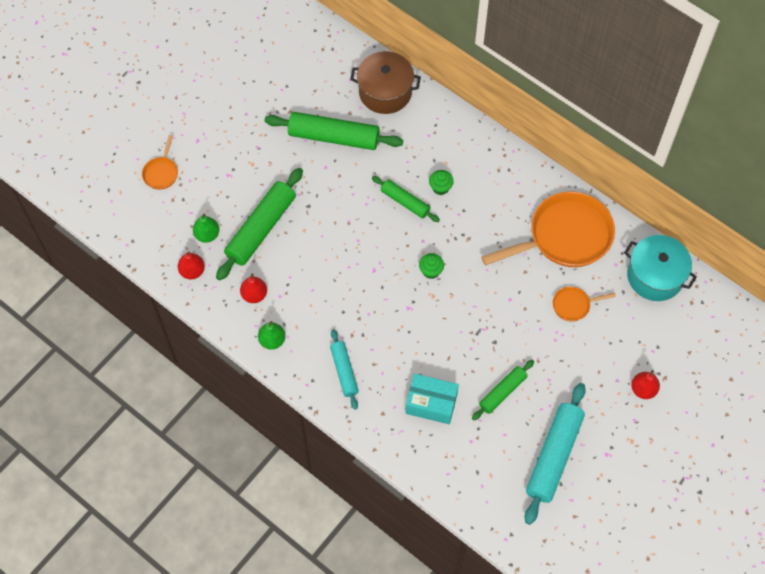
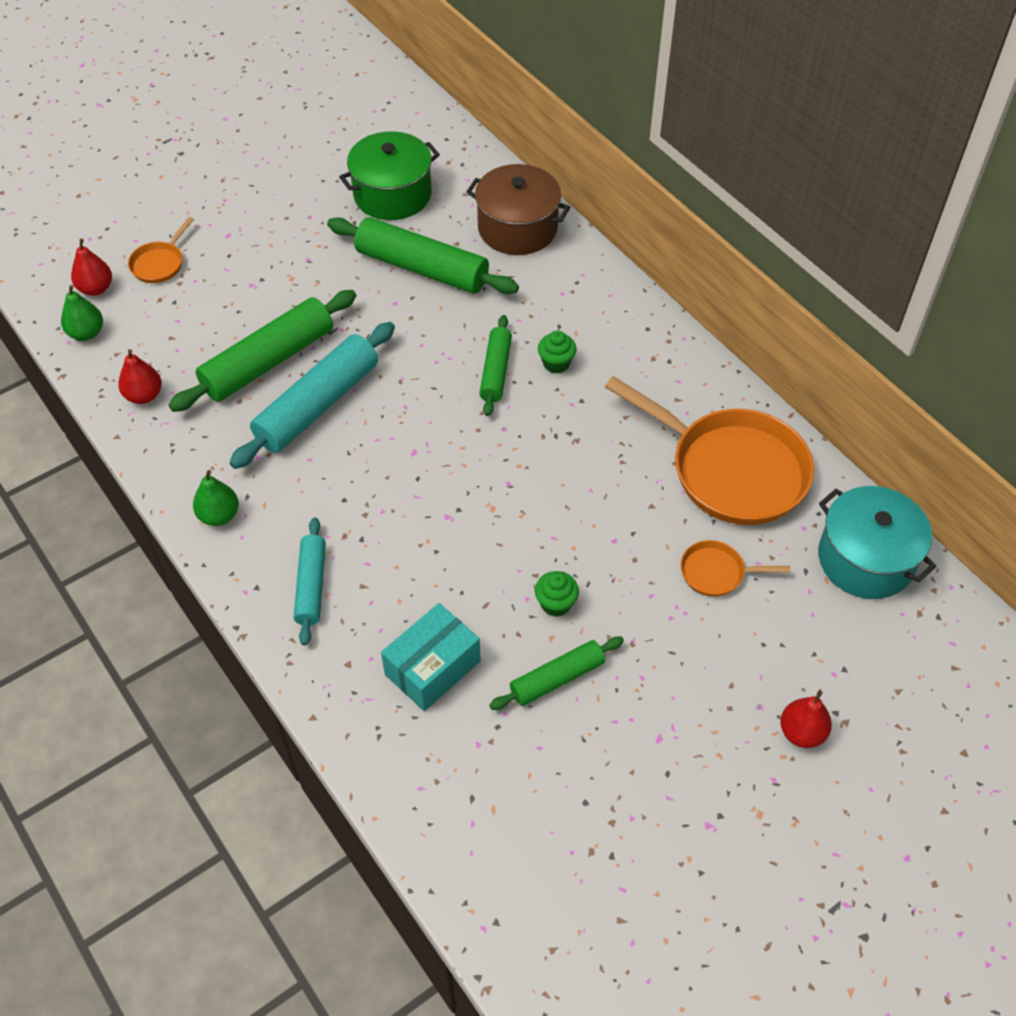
camera: 15 degrees right, 10 degrees down
green pear [193,213,219,243] -> green pear moved to [61,285,103,341]
red pear [240,274,267,303] -> red pear moved to [71,239,112,296]
green rolling pin [372,176,440,222] -> green rolling pin turned 45 degrees clockwise [479,315,512,416]
turquoise box [405,373,459,424] -> turquoise box turned 75 degrees counterclockwise [381,603,481,711]
green cupcake [419,253,444,279] -> green cupcake moved to [535,571,579,617]
orange pan [481,191,615,267] -> orange pan turned 45 degrees clockwise [605,376,814,525]
turquoise rolling pin [525,383,586,525] -> turquoise rolling pin moved to [230,322,395,469]
none -> green pot [339,131,440,220]

